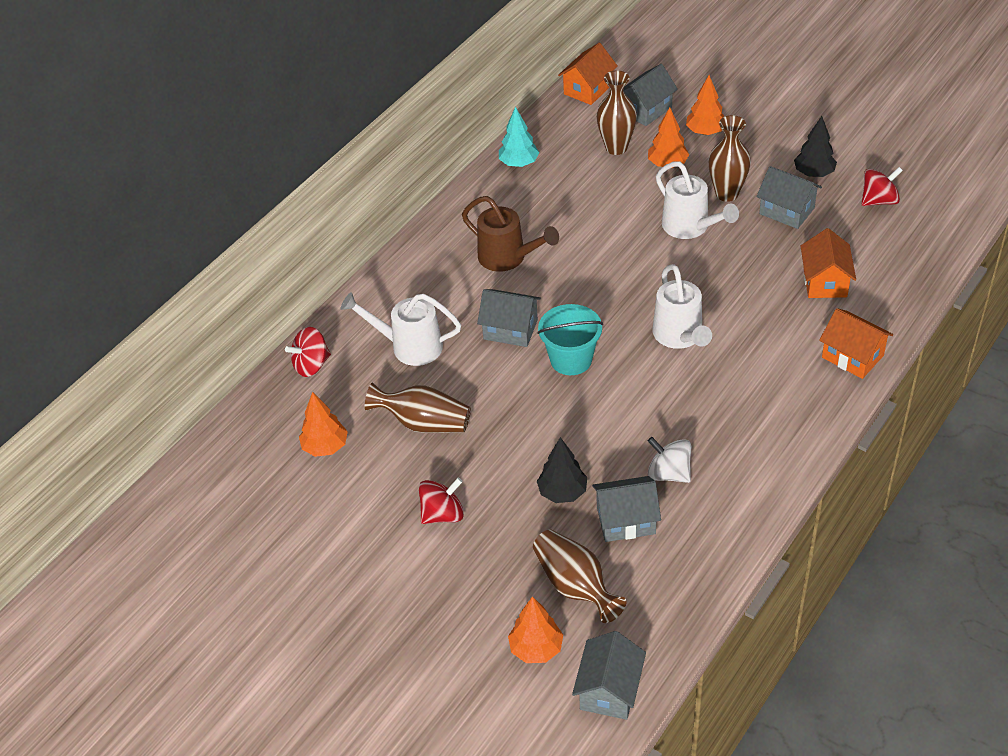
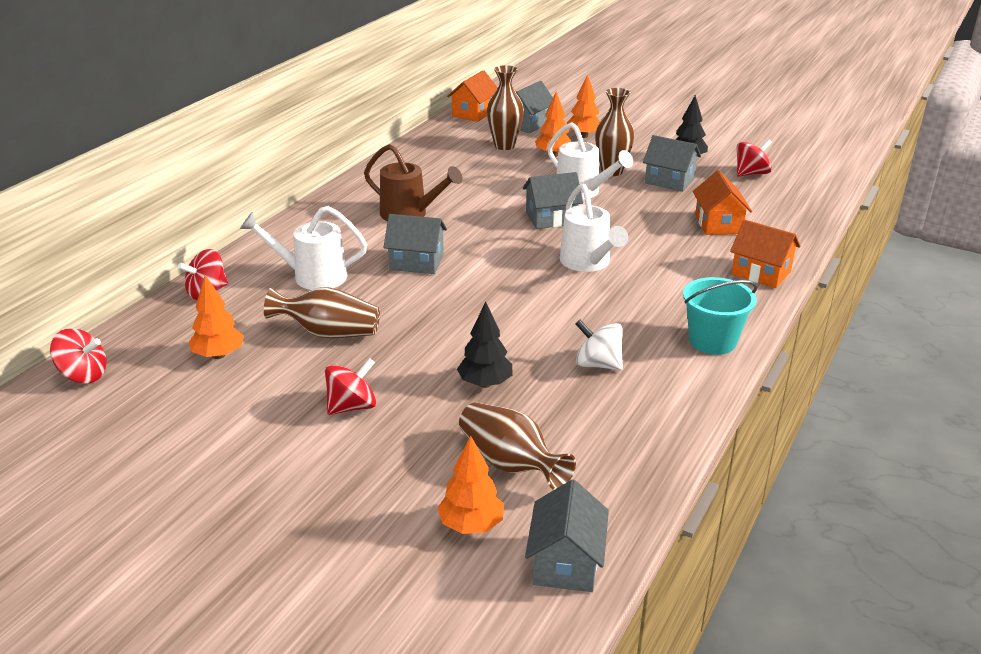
camera: 10 degrees left, 15 degrees down
turquoise tree [499,107,539,167] -> none
turquoise bucket [537,304,603,375] -> turquoise bucket moved to [683,277,757,355]
grey house [592,476,661,542] -> grey house moved to [523,172,583,229]
none -> red spinning top [50,328,107,384]

